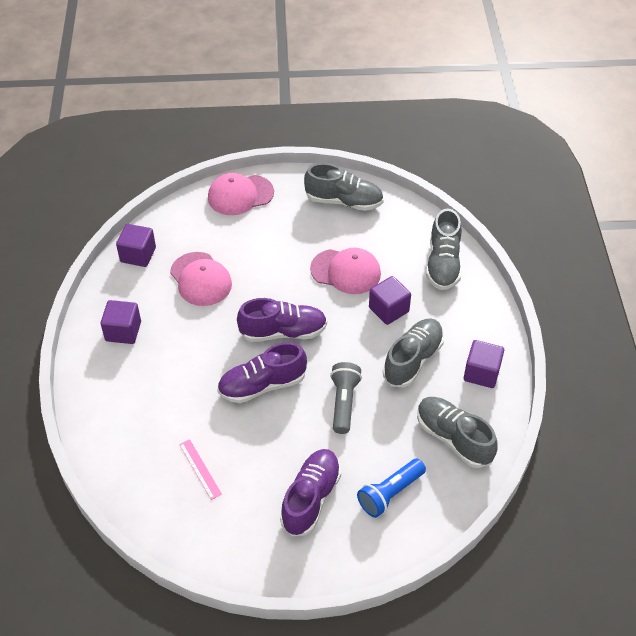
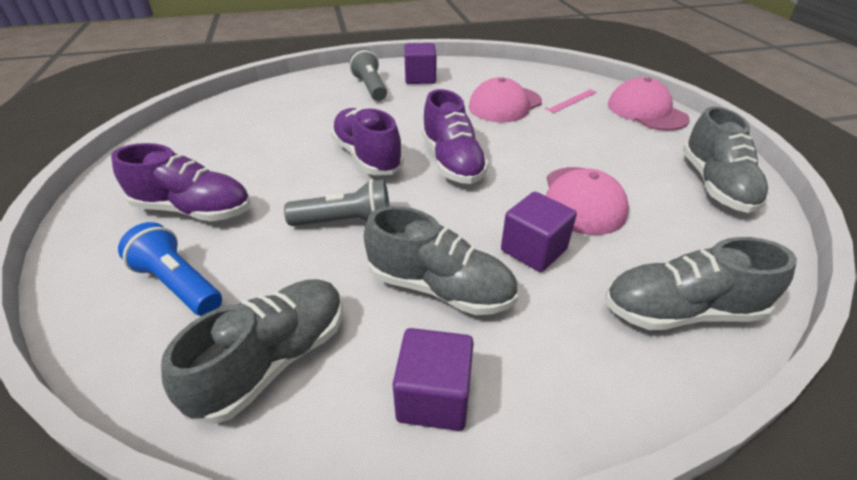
camera: 80 degrees right, 10 degrees down
purple cube [116,224,156,267] -> none
pink ruler [179,439,222,500] -> pink ruler moved to [545,88,597,113]
none -> grey flashlight [349,48,387,101]

